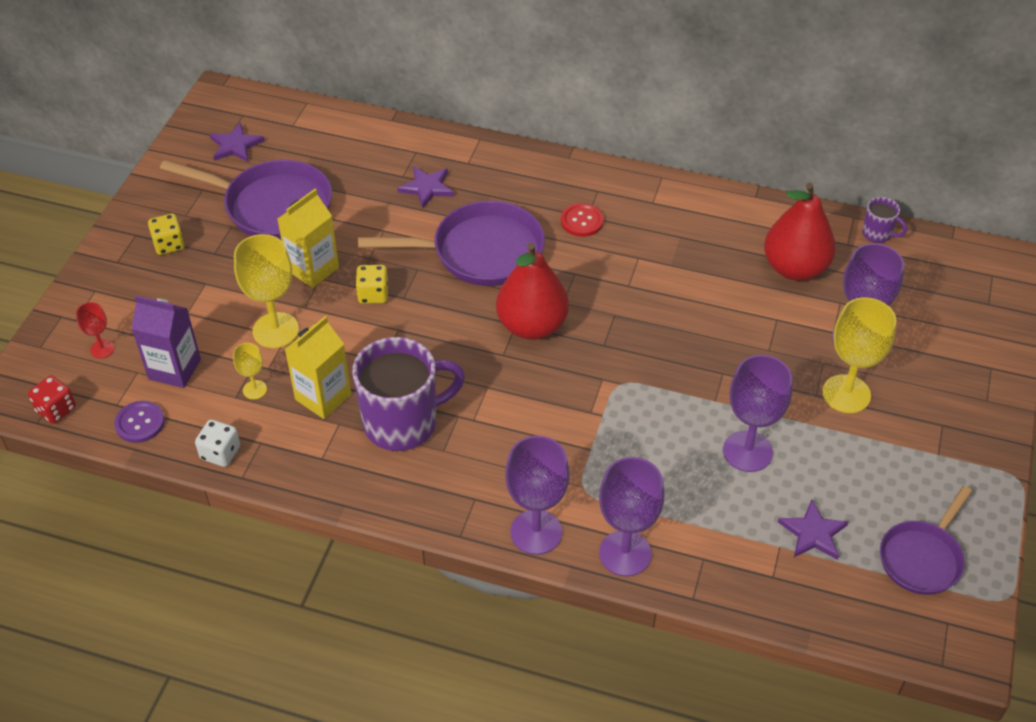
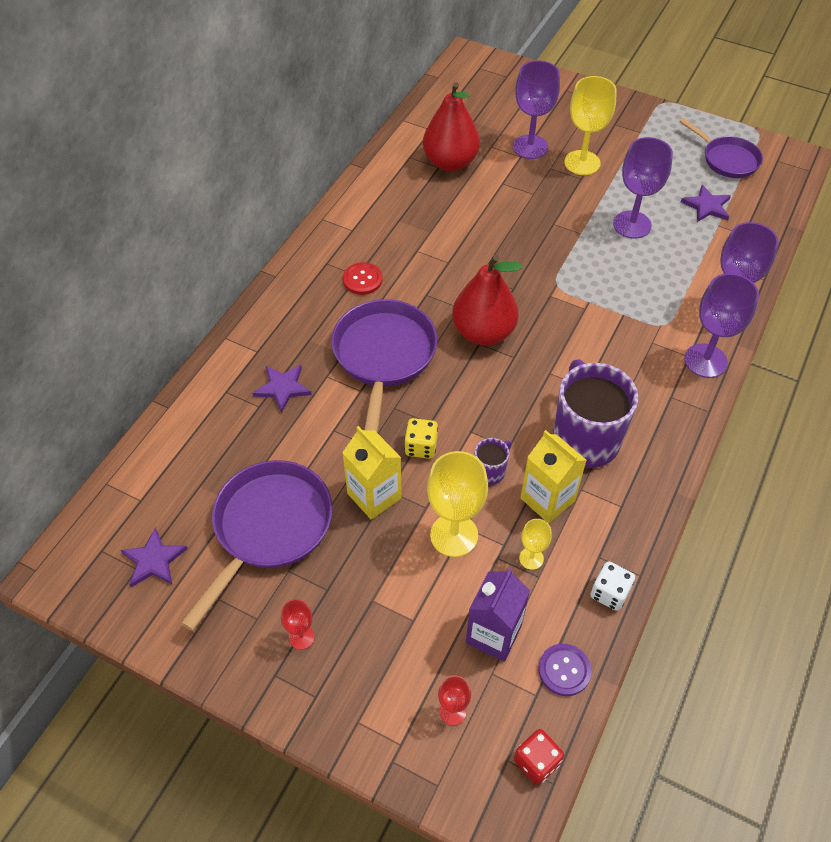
camera: 80 degrees left, 5 degrees up
yellow dice [148,214,185,255] -> red goblet [281,599,315,650]
purple mug [862,197,907,243] -> purple mug moved to [475,438,511,485]

